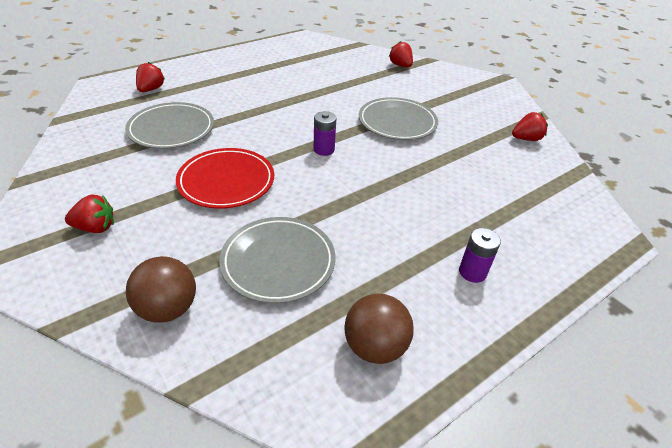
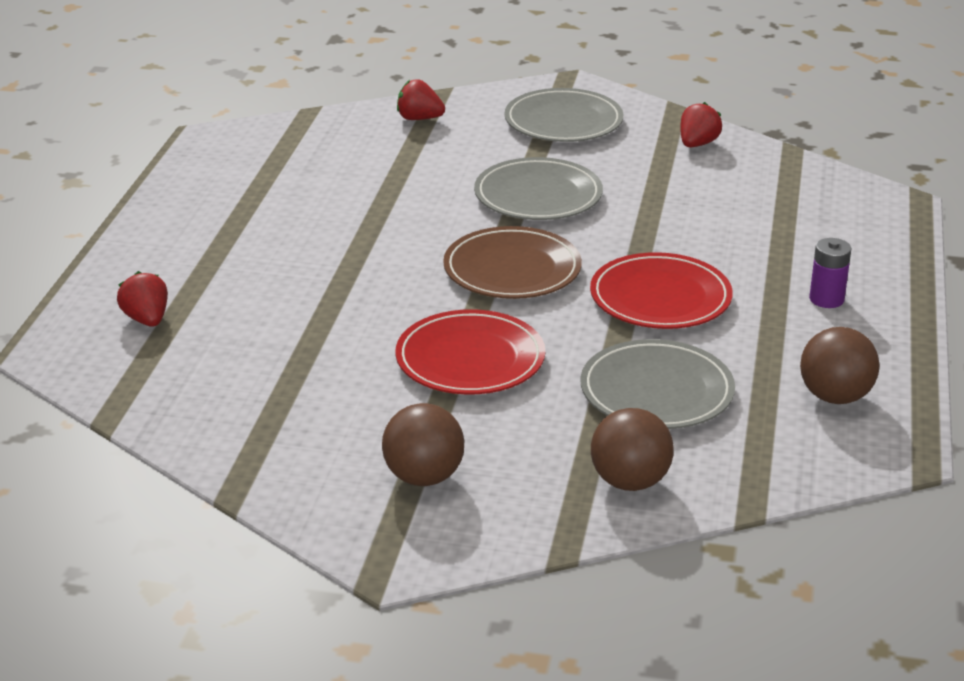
camera: 40 degrees left, 10 degrees down
red strawberry [65,194,114,233] -> brown ball [382,403,464,486]
grey plate [125,102,214,149] -> grey plate moved to [504,88,623,142]
purple battery [313,111,337,156] -> brown plate [443,226,582,299]
none -> red plate [590,252,733,329]

